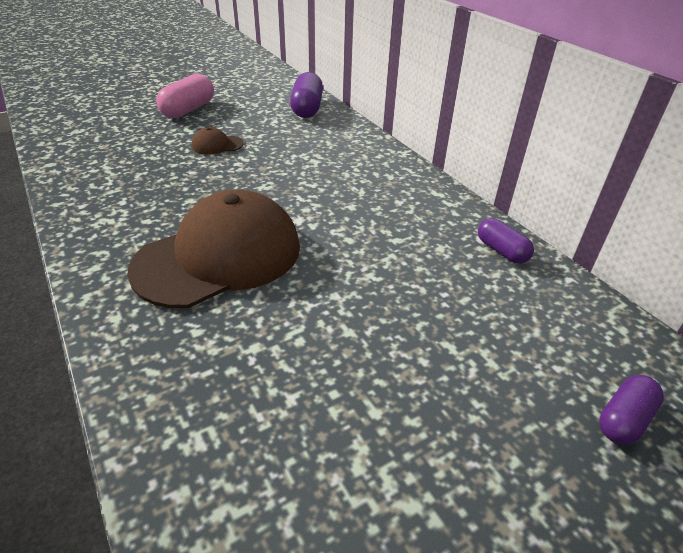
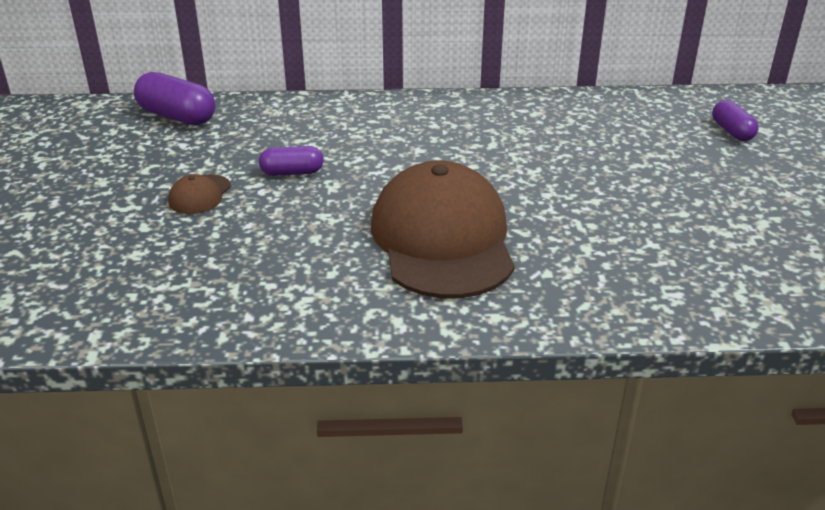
camera: 60 degrees left, 5 degrees down
pink capsule [156,74,214,118] -> none
purple capsule [478,218,534,263] -> purple capsule moved to [259,146,324,176]

